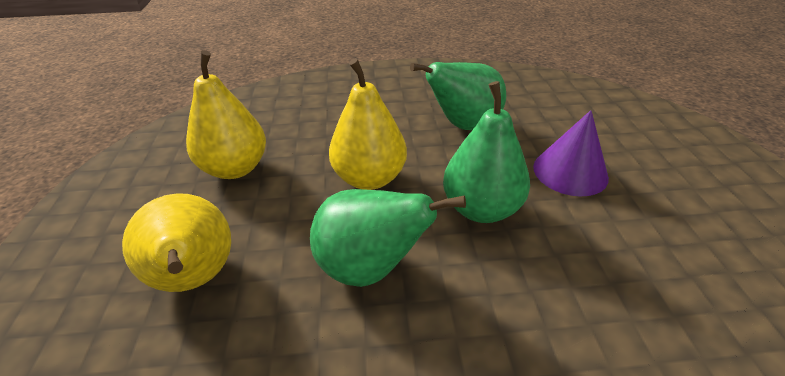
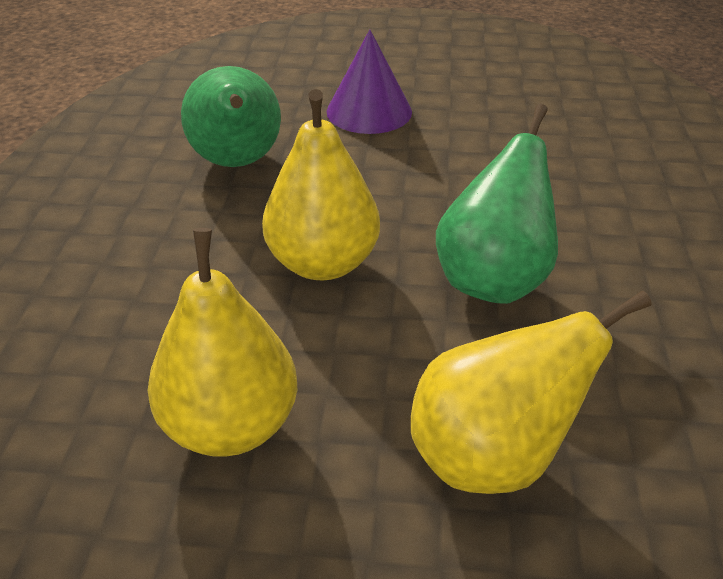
camera: 80 degrees left, 0 degrees up
green pear [443,81,530,223] -> none

